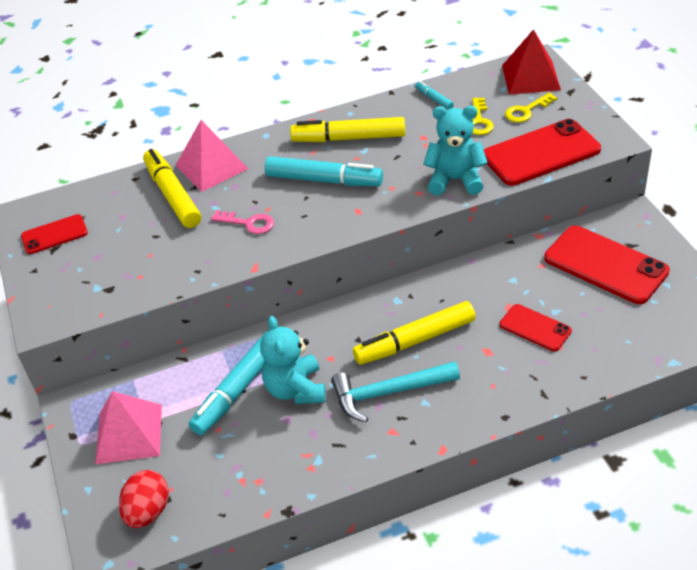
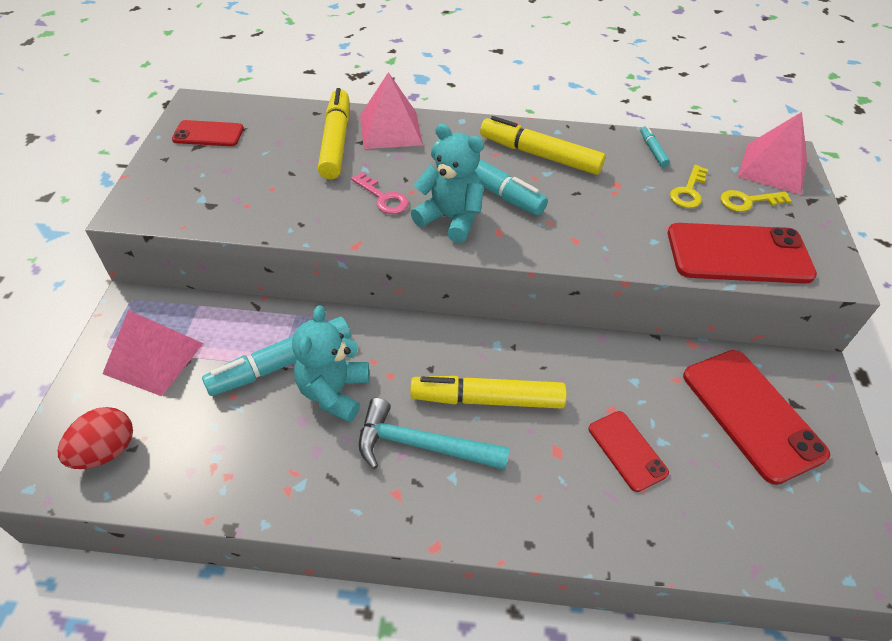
camera: 20 degrees right, 5 degrees up
turquoise teddy bear [423,106,488,196] -> turquoise teddy bear moved to [411,124,484,243]
red pyramid [502,29,561,95] -> pink pyramid [738,112,807,195]

